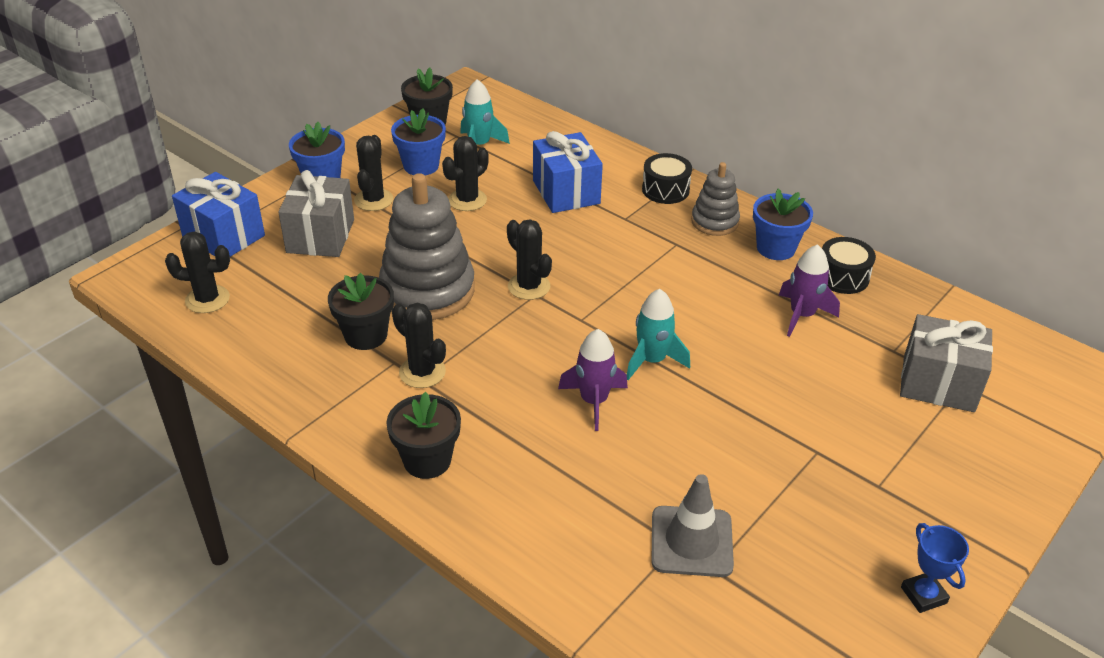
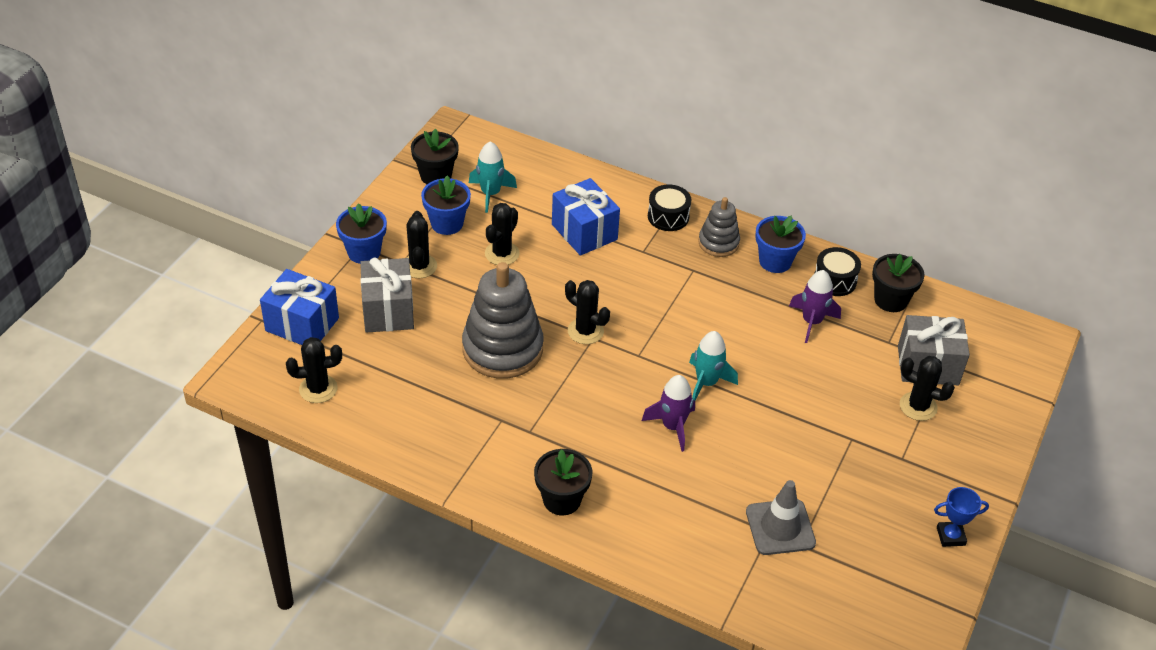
camera: 15 degrees left, 5 degrees up
black flower pot [328,273,394,350] -> black flower pot moved to [872,254,925,312]
black cactus [392,303,446,388] -> black cactus moved to [900,356,955,421]
blue trophy [901,523,969,613] -> blue trophy turned 60 degrees counterclockwise [934,487,989,547]

